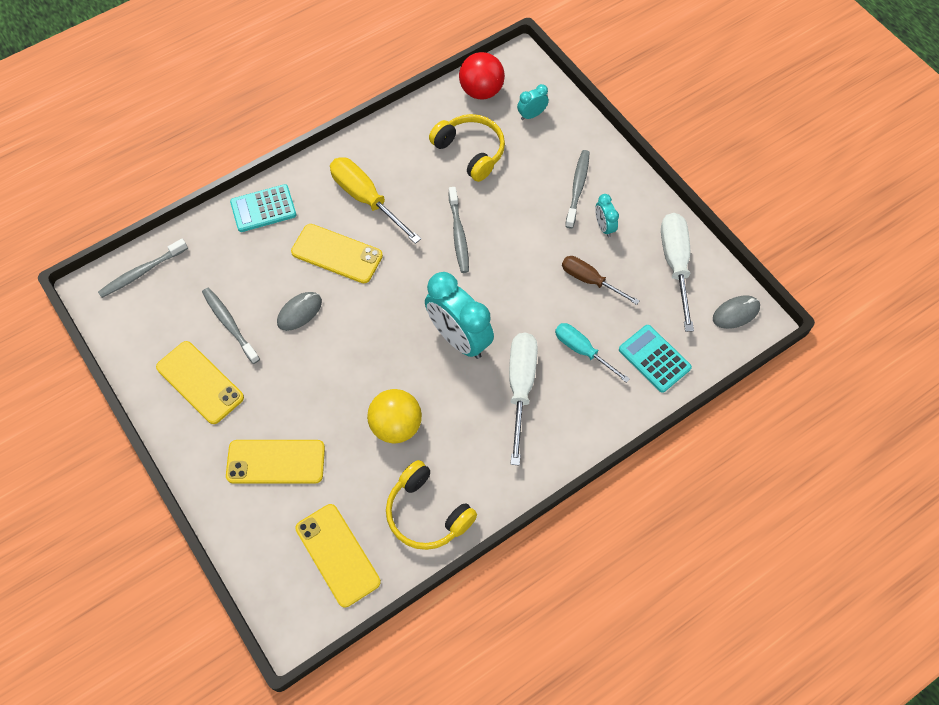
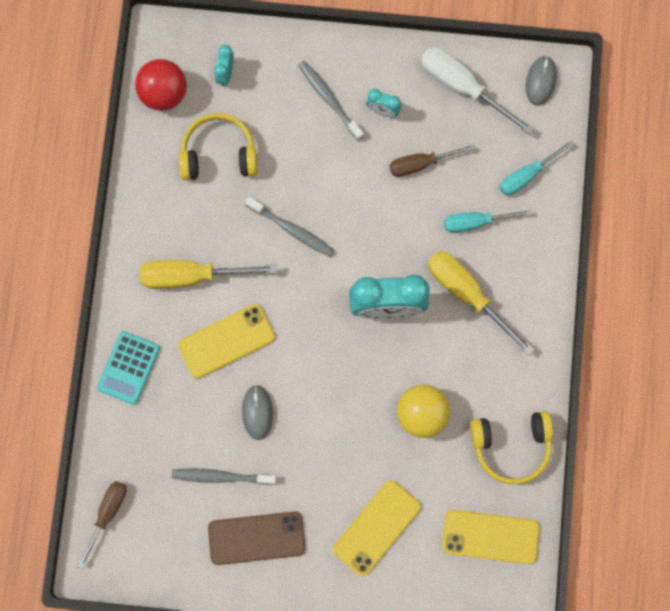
camera: 50 degrees left, 15 degrees up
grey toothbrush [98,239,188,298] -> brown screwdriver [77,481,127,569]
yellow phone [156,341,244,424] -> brown phone [208,511,305,565]
white screwdriver [509,332,538,465] -> yellow screwdriver [428,251,535,356]
turquoise calculator [619,325,692,393] -> turquoise screwdriver [500,140,574,195]

